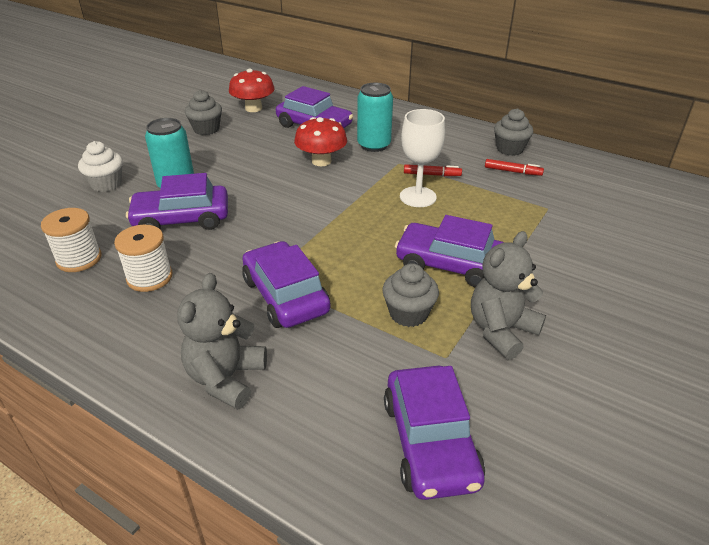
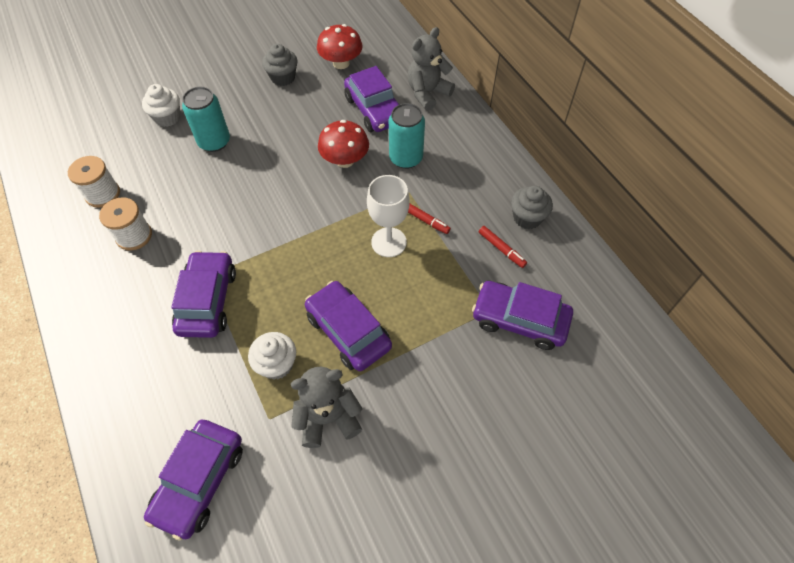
camera: 30 degrees right, 20 degrees up
purple car [126,173,228,230] -> purple car moved to [472,281,573,350]
grey teddy bear [177,273,267,410] -> grey teddy bear moved to [408,27,455,111]
grey cupcake [382,263,439,327] -> white cupcake [248,332,296,380]

